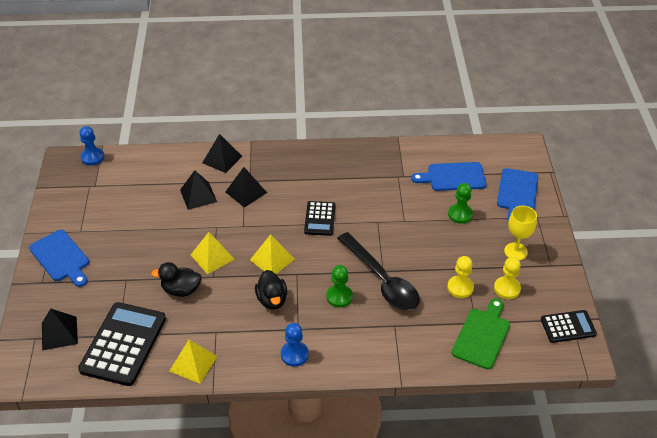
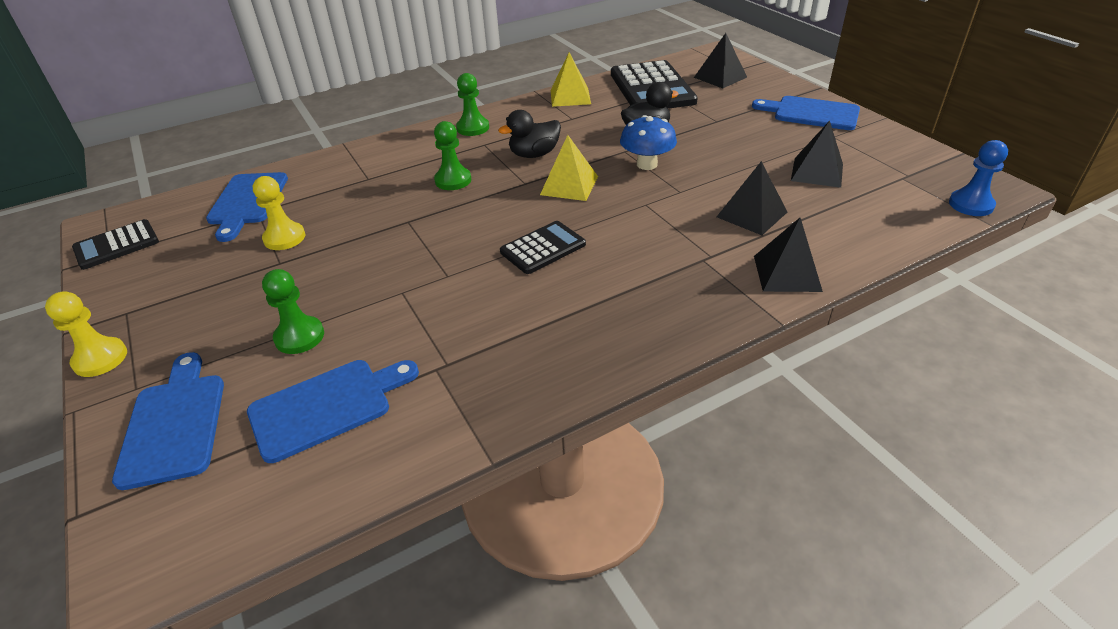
camera: 155 degrees right, 5 degrees down
yellow pyramid [191,232,235,274] -> blue mushroom [620,115,677,170]
black pyramid [225,167,267,208] -> black pyramid moved to [791,121,843,188]
black duck [255,270,287,309] -> black duck turned 75 degrees counterclockwise [498,110,561,158]
blue pawn [281,323,309,366] -> green pawn [456,73,489,136]
black calculator [304,201,336,236] -> black calculator turned 75 degrees clockwise [500,221,586,274]
black spoon [337,232,420,311] -> none
green cutting board [452,298,510,369] -> blue cutting board [206,172,288,242]
yellow pawn [494,257,521,299] -> yellow pawn moved to [45,291,127,377]
yellow goblet [504,206,537,260] -> none

